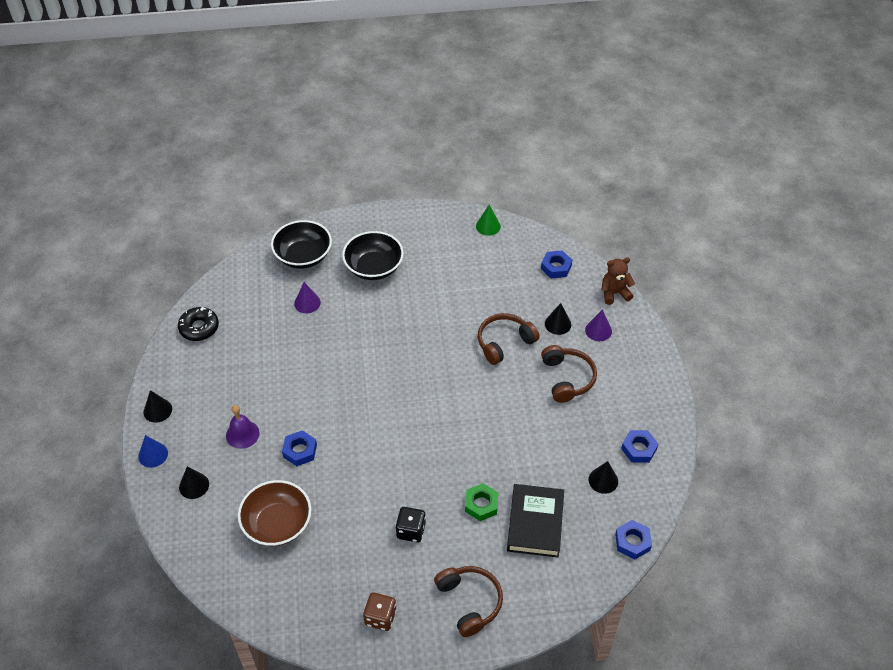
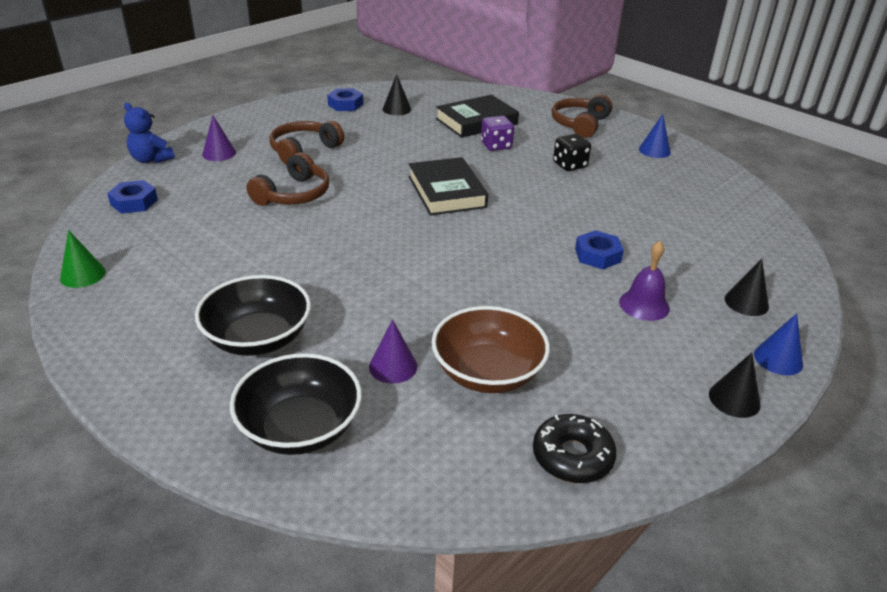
camera: 130 degrees left, 15 degrees down
brown bowl [238,480,311,546] -> brown bowl moved to [432,306,550,393]
brown dice [363,592,396,631] -> blue cone [639,114,671,158]
green nut [465,483,499,521] -> purple dice [481,116,514,151]
brown headphones [478,313,539,365] -> brown headphones turned 75 degrees counterclockwise [247,152,329,206]
black cone [545,303,571,335] -> none
brown teddy bear [601,257,635,305] -> blue teddy bear [124,102,175,163]
blue nut [615,520,652,559] -> none
none -> black book [409,157,488,215]

